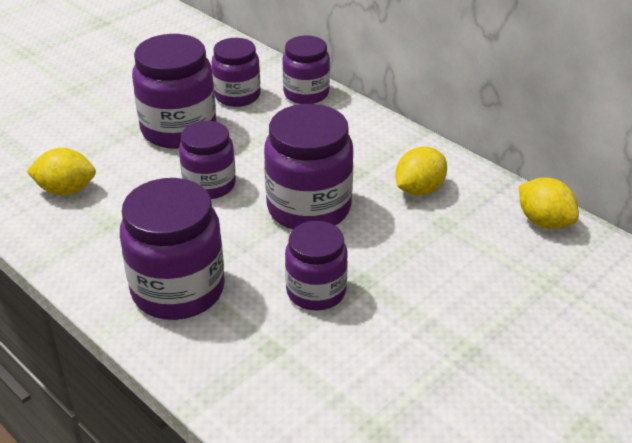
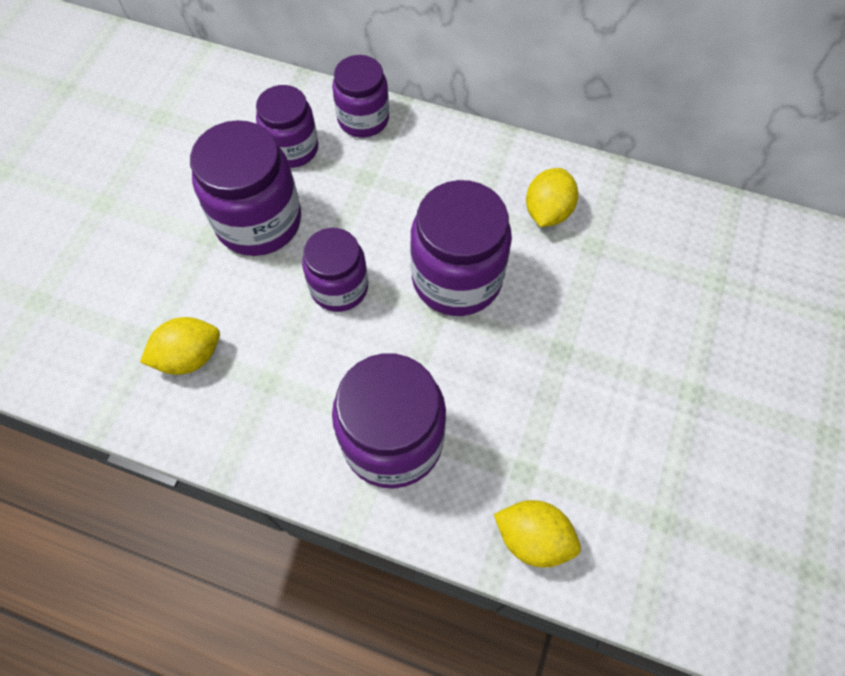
camera: 25 degrees left, 25 degrees up
purple jar [285,221,348,310] -> none
yellow lemon [519,177,579,229] -> yellow lemon moved to [494,500,581,568]

